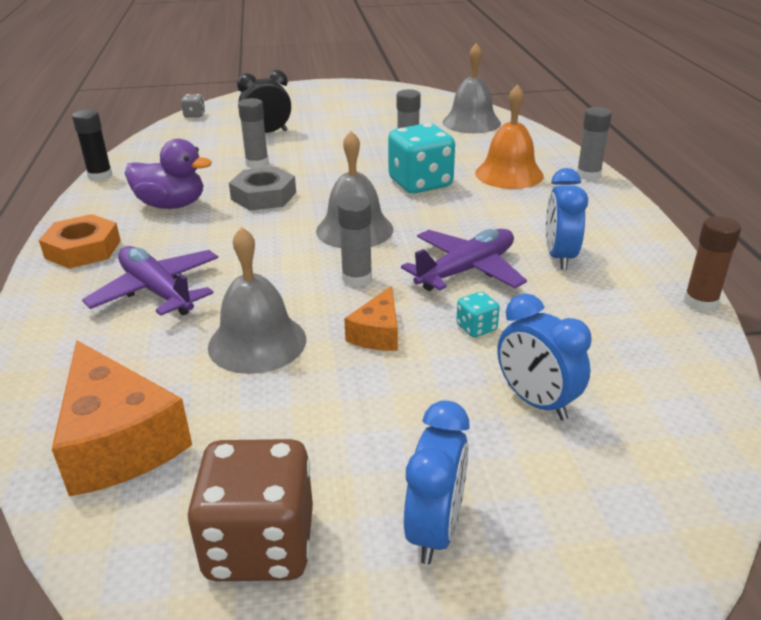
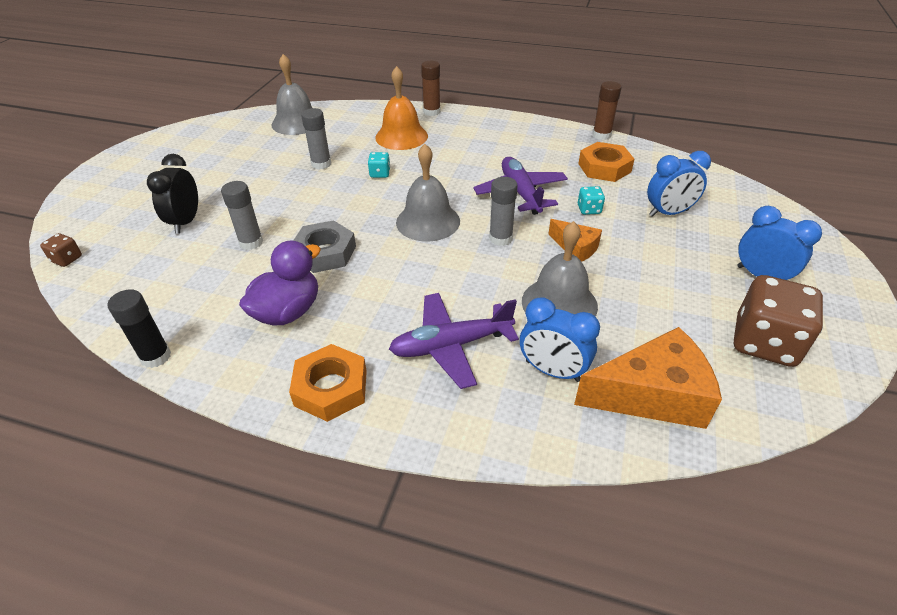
camera: 65 degrees left, 10 degrees up
grey dice [181,94,205,118] -> brown dice [40,233,82,267]
turquoise dice [388,123,455,193] -> turquoise dice [368,152,390,178], size x0.45
blue clock [546,168,588,270] -> blue clock moved to [520,297,600,382]
grey glue stick [577,107,612,180] -> brown glue stick [421,61,441,116]
none -> orange nut [578,142,635,182]

